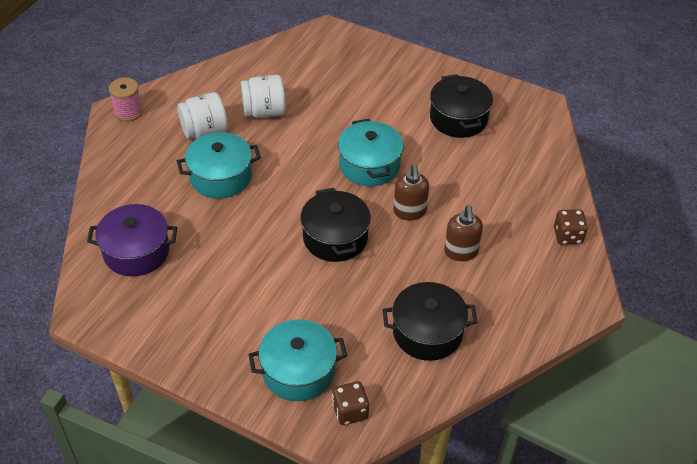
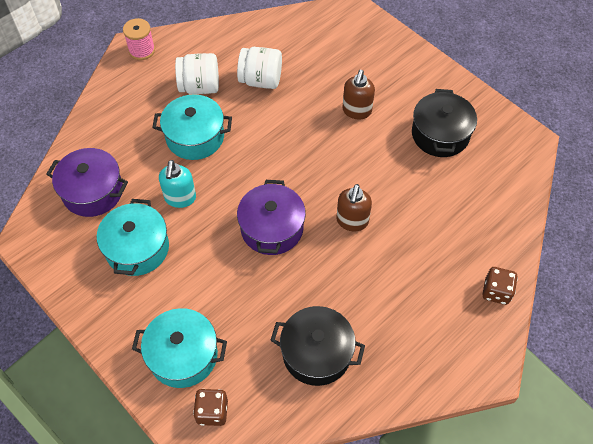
camera: 20 degrees right, 10 degrees up
black pot [300,188,371,262] -> purple pot [237,180,306,255]
turquoise pot [338,119,404,187] -> turquoise pot moved to [97,199,169,276]
brown soap dispenser [444,205,483,261] -> brown soap dispenser moved to [342,70,375,119]
none -> turquoise soap dispenser [159,160,196,208]

